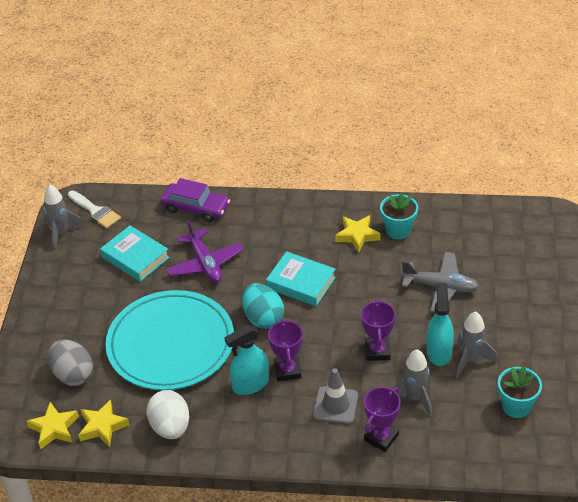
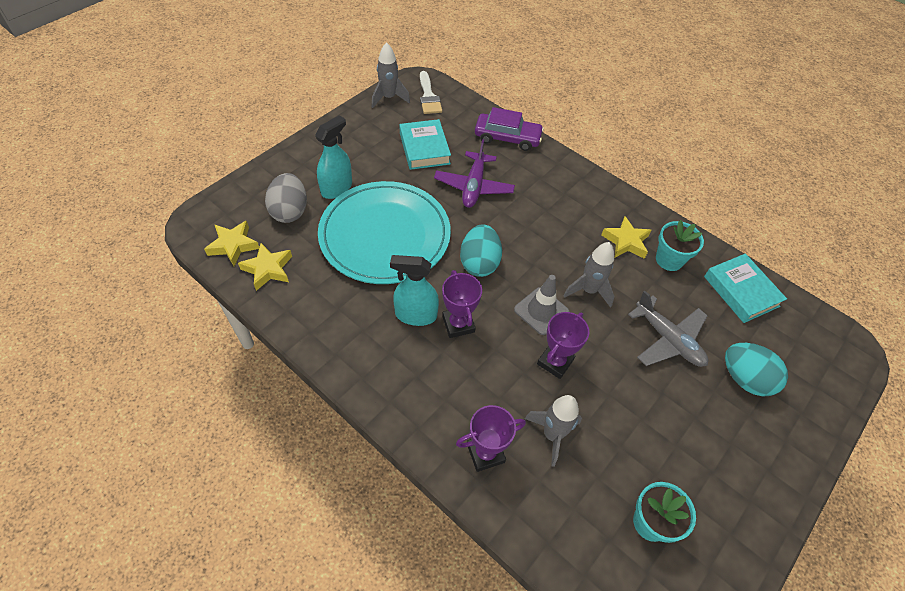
camera: 30 degrees right, 10 degrees up
white egg [147,390,189,439] -> none
purple car [161,178,230,222] -> purple car turned 45 degrees counterclockwise [475,107,544,151]
turquoise book [266,251,336,306] -> turquoise book moved to [704,254,787,323]
purple trophy [268,319,303,381] -> purple trophy turned 45 degrees counterclockwise [442,270,482,338]
grey traffic cone [313,368,358,424] -> grey traffic cone moved to [514,275,569,335]
turquoise spray bottle [427,283,454,366] -> turquoise spray bottle moved to [315,115,352,199]
grey rocket [456,311,497,378] -> grey rocket moved to [563,242,614,308]
none -> turquoise egg [725,343,788,396]

